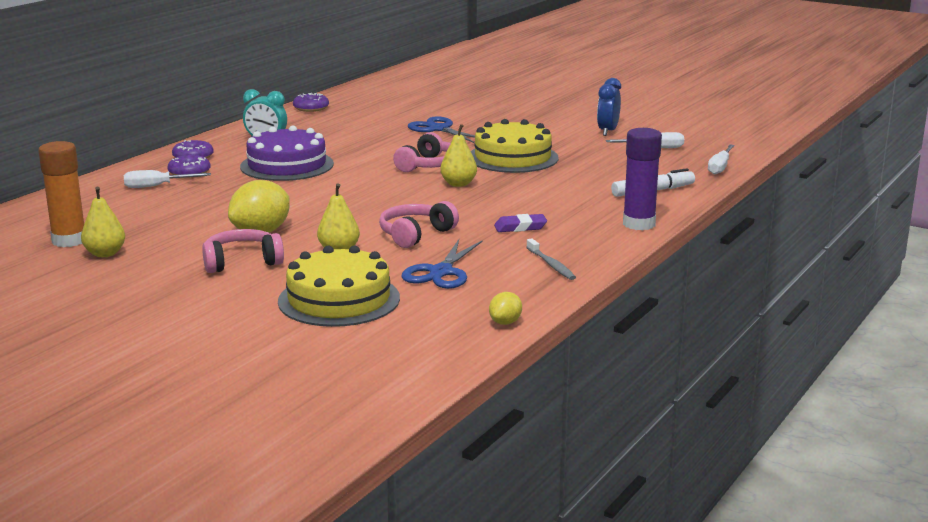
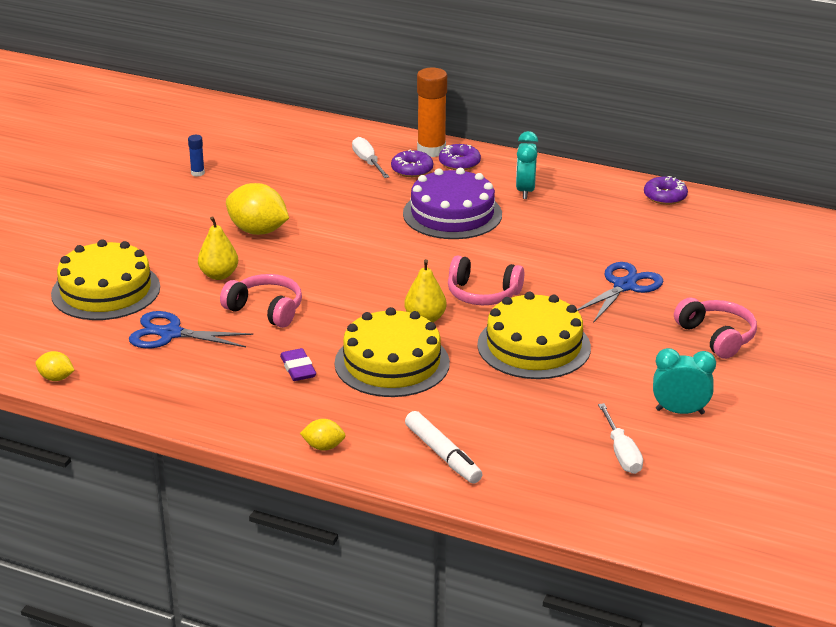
camera: 80 degrees right, 10 degrees up
orange glue stick [38,141,84,247] -> orange glue stick moved to [417,68,447,157]
yellow pear [81,187,125,257] -> blue glue stick [188,135,205,177]
pink headphones [202,229,284,273] -> pink headphones moved to [674,297,757,359]
grey toothbrush [526,239,576,280] -> none
blue clock [597,78,621,136] -> turquoise clock [653,348,716,414]
purple glue stick [623,128,662,230] -> yellow lemon [300,419,346,450]
white screwdriver [708,145,734,175] -> none
none -> yellow cake [334,307,450,397]

